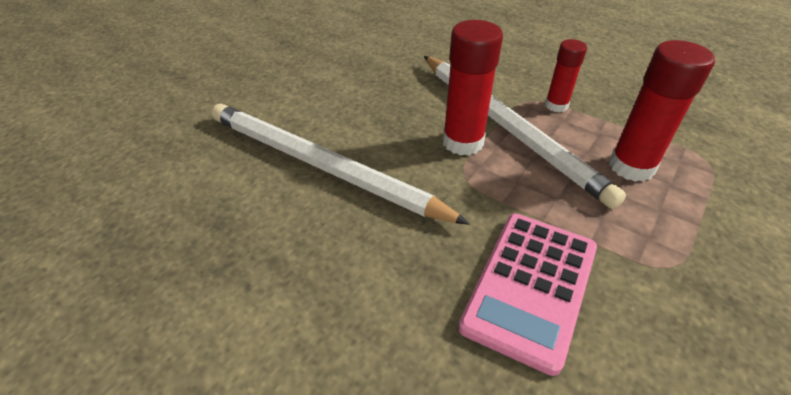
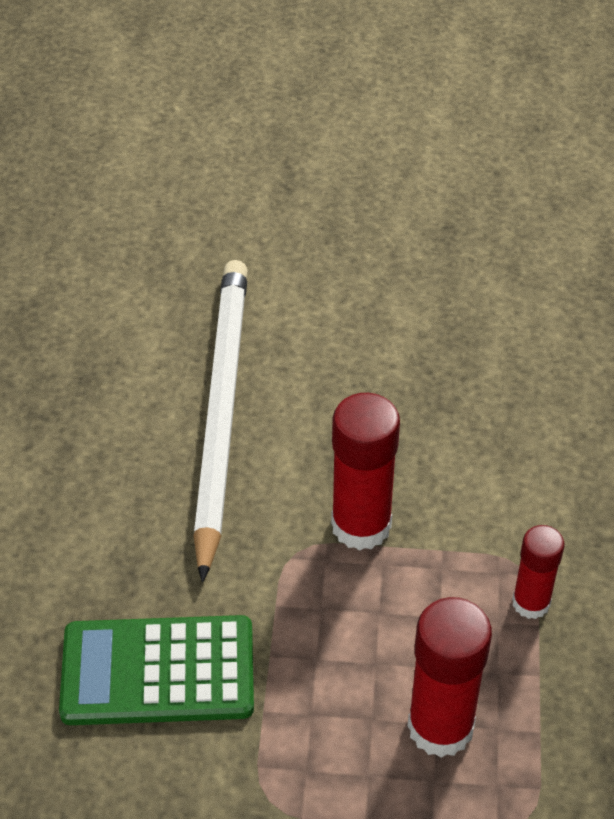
camera: 60 degrees right, 5 degrees up
white pencil [424,56,626,209] -> none
pink calculator [458,213,597,376] -> green calculator [59,615,254,725]

